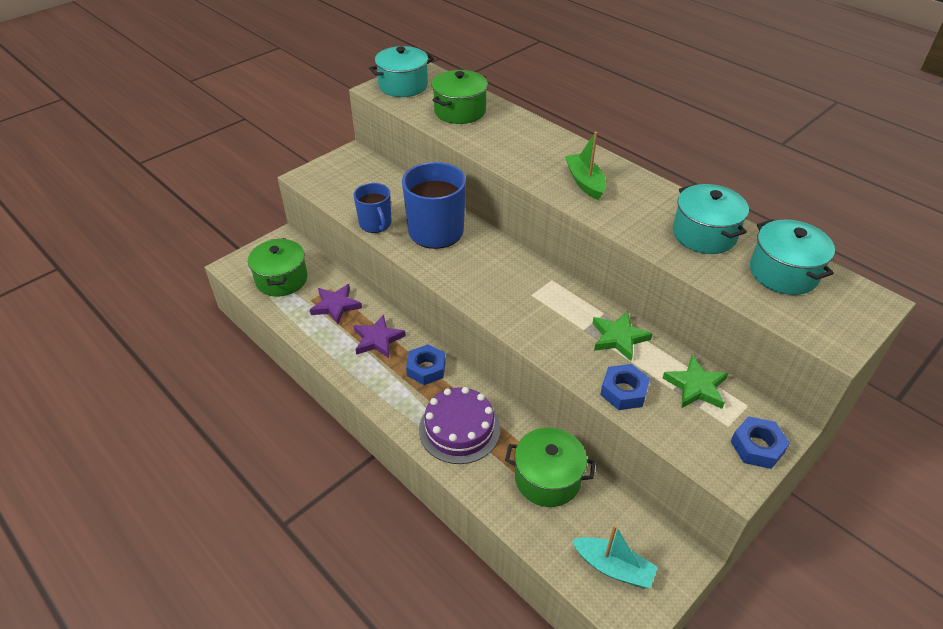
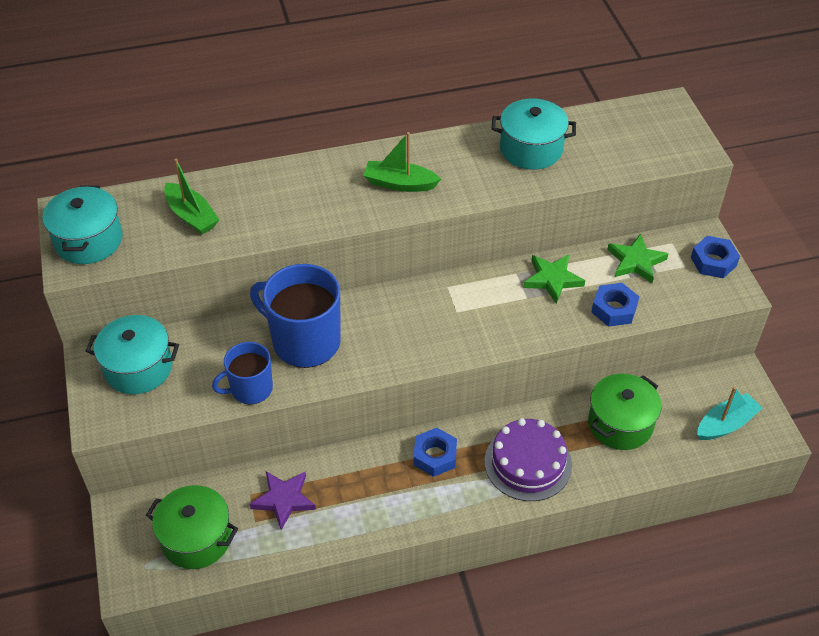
camera: 60 degrees left, 5 degrees up
purple star [353,315,406,358] -> none
blue mug [354,183,392,233] -> blue mug turned 150 degrees clockwise [212,342,273,404]
green pot [432,70,488,124] -> green boat [164,158,219,234]
turquoise pot [750,219,835,295] -> turquoise pot moved to [86,315,179,394]

